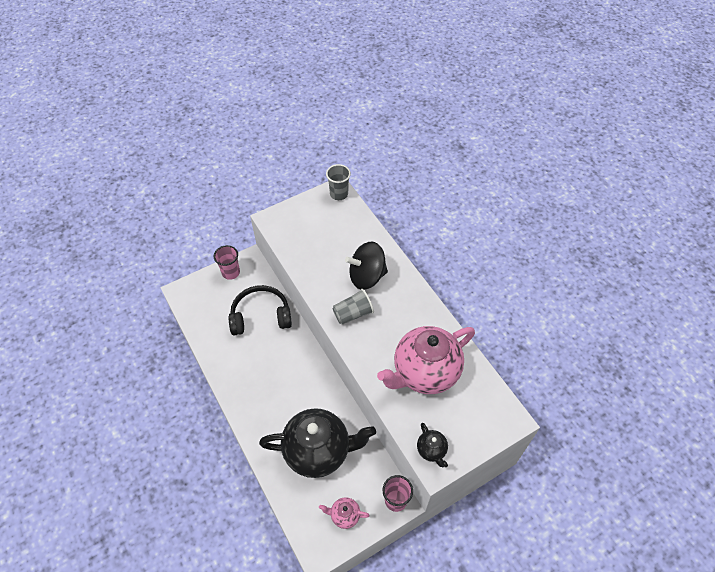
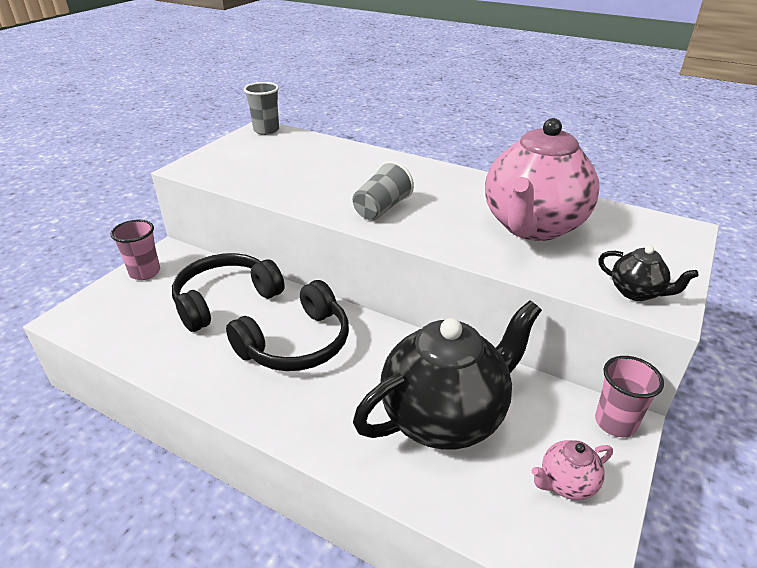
camera: 30 degrees left, 20 degrees down
black spinning top [345,242,388,290] -> none
none -> black headphones [226,280,349,371]

